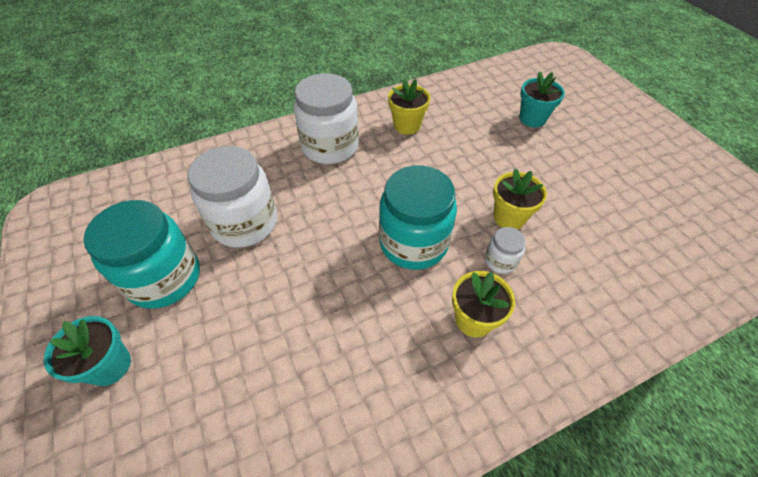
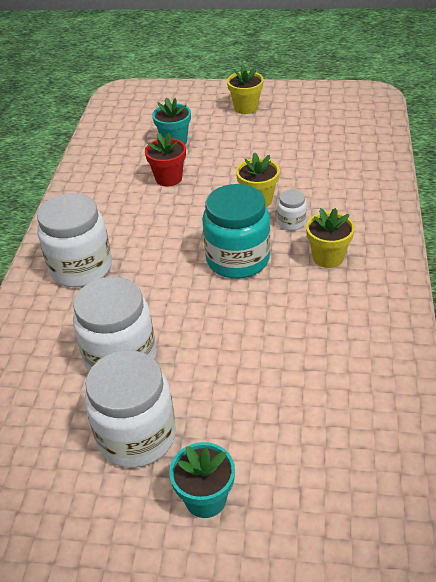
camera: 55 degrees left, 10 degrees down
turquoise jar [83,200,200,309] -> white jar [85,350,176,468]
yellow flower pot [388,78,430,135] -> yellow flower pot moved to [227,64,264,114]
none -> red flower pot [145,133,186,187]

